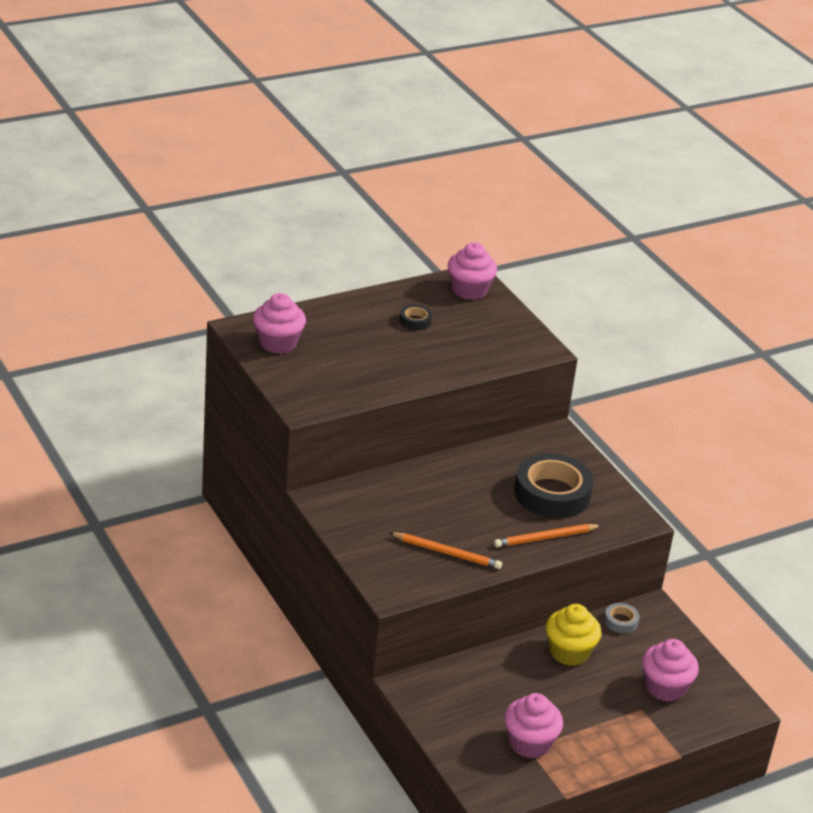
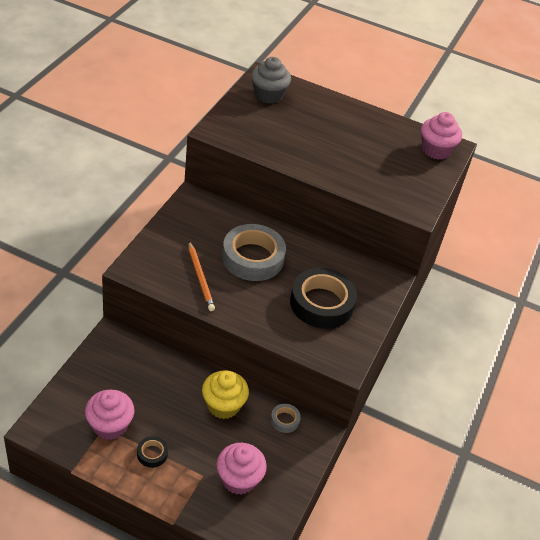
camera: 50 degrees right, 10 degrees up
pink cupcake [253,293,306,354] -> grey cupcake [251,57,291,104]
black tape [399,305,432,330] -> black tape moved to [137,436,168,468]
orange pencil [494,524,602,547] -> none
none -> grey tape [222,224,286,281]

